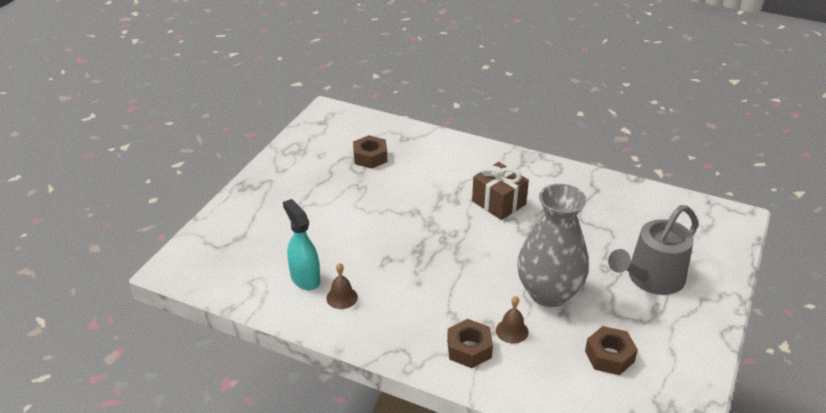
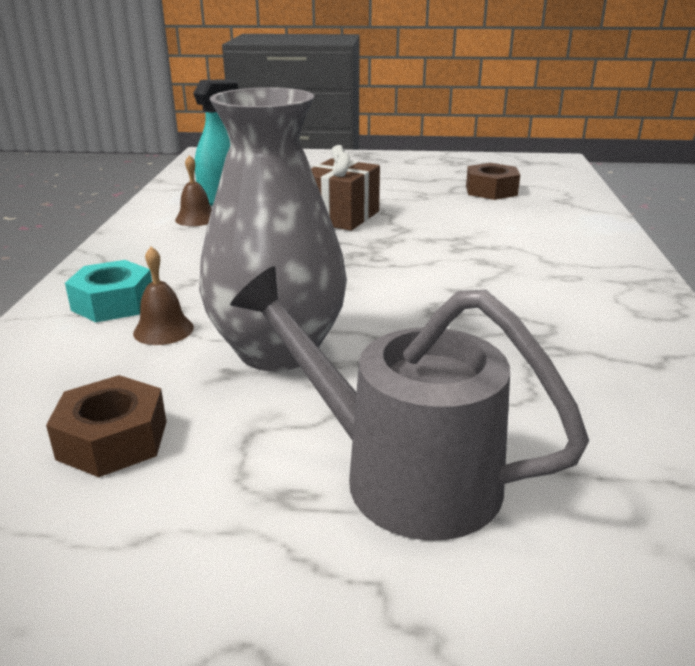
camera: 70 degrees right, 10 degrees down
brown nut [447,319,493,368] -> turquoise nut [65,260,152,322]
brown gift [472,162,529,220] -> brown gift moved to [311,145,380,231]

